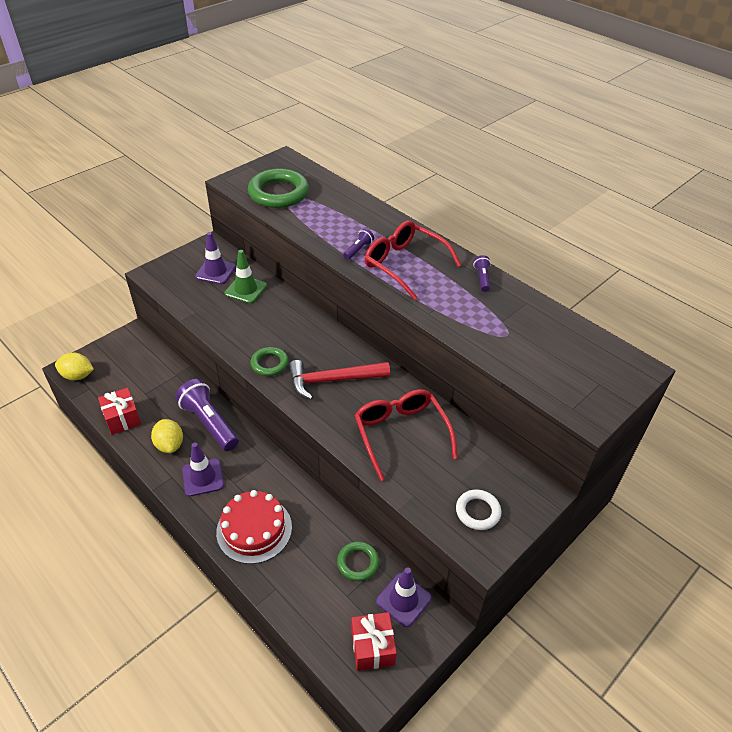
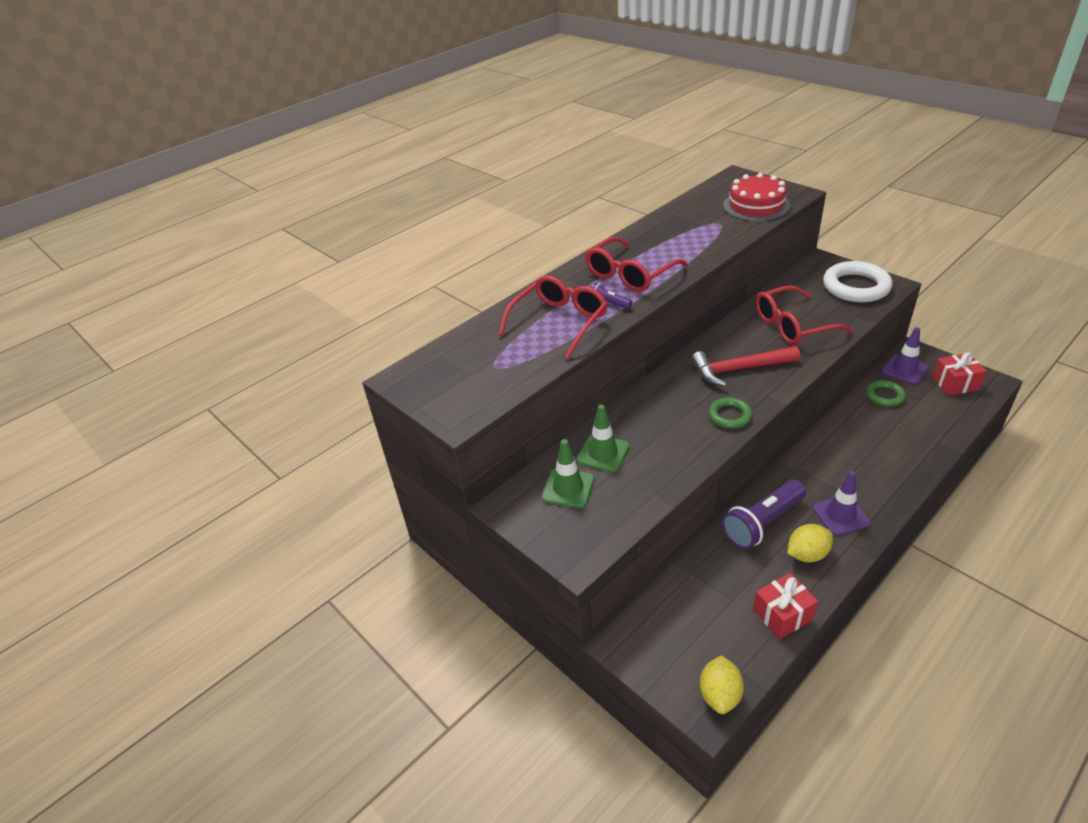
camera: 85 degrees left, 5 degrees down
purple traffic cone [195,232,236,284] -> green traffic cone [542,439,594,508]
red cake [216,490,292,564] -> red cake moved to [723,173,790,221]
green ring [248,168,309,208] -> none
red hammer [289,360,390,400] -> red hammer turned 90 degrees clockwise [691,346,800,386]
white ring [456,490,501,530] -> white ring [823,261,893,302], size x1.82
purple flashlight [473,255,491,292] -> none
none -> red glasses [498,275,608,359]

